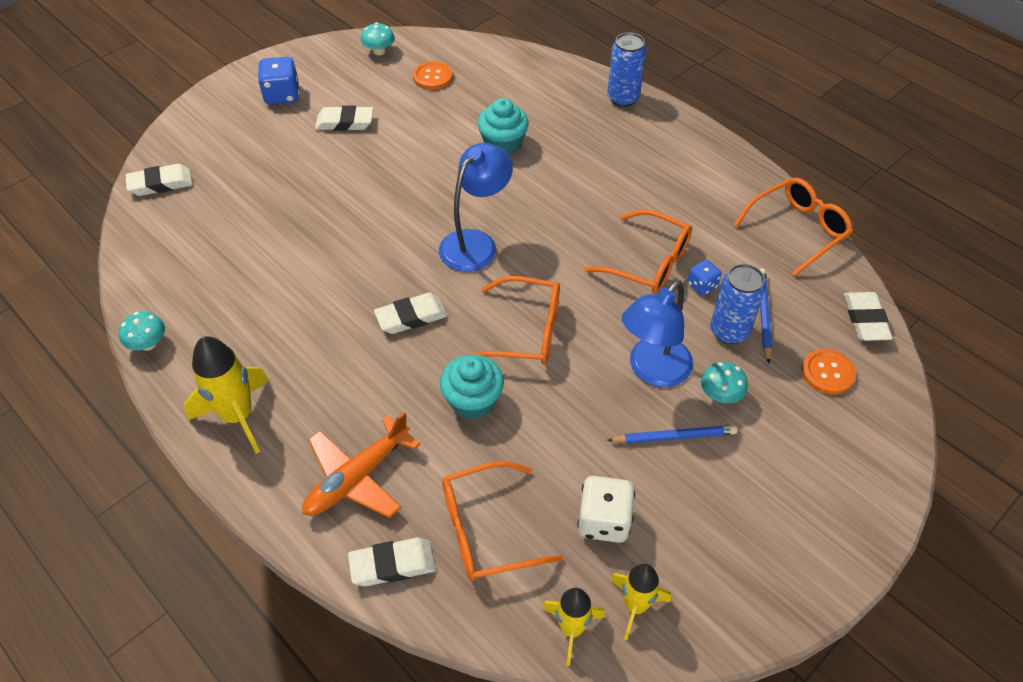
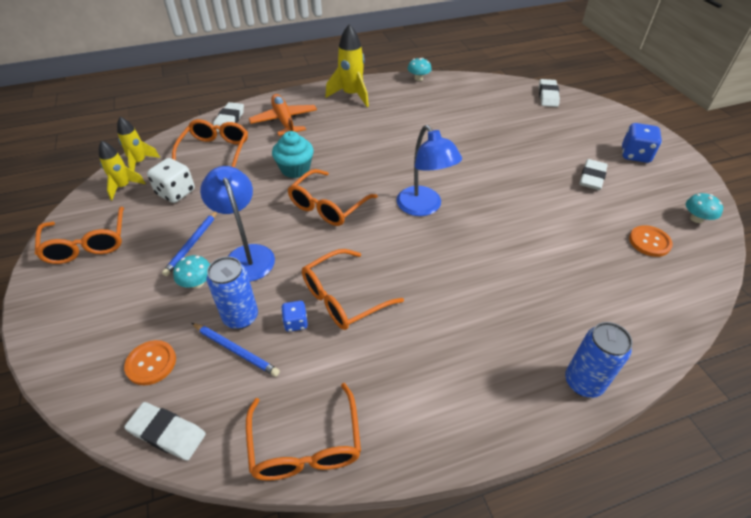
camera: 115 degrees right, 5 degrees down
white eraser [374,293,448,334] -> none
turquoise cupcake [477,98,529,154] -> none
none -> orange glasses [35,207,124,264]

